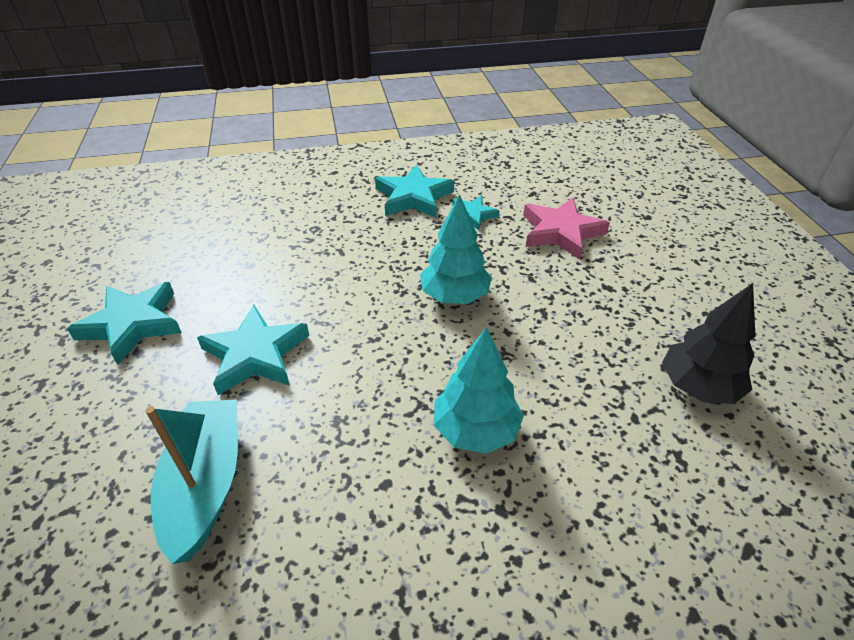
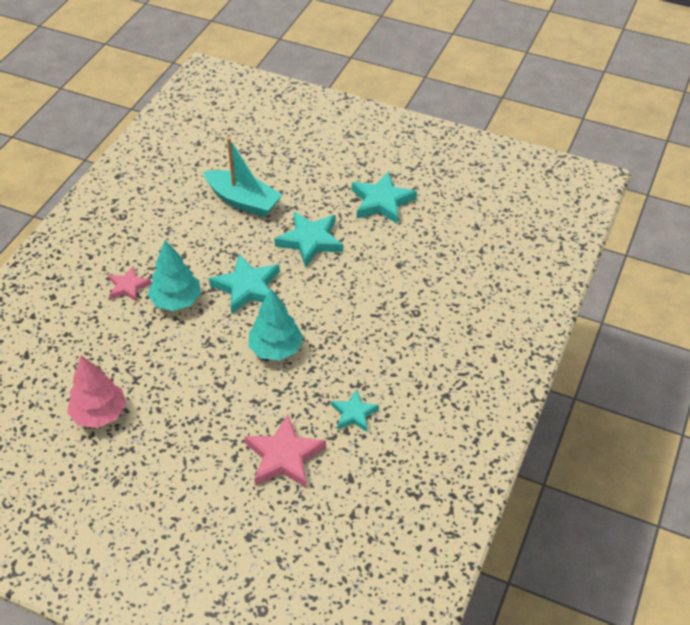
camera: 125 degrees right, 5 degrees up
turquoise star [375,164,454,218] -> turquoise star moved to [209,254,280,314]
black tree [662,283,756,404] -> pink tree [67,355,126,428]
none -> pink star [108,266,151,302]

